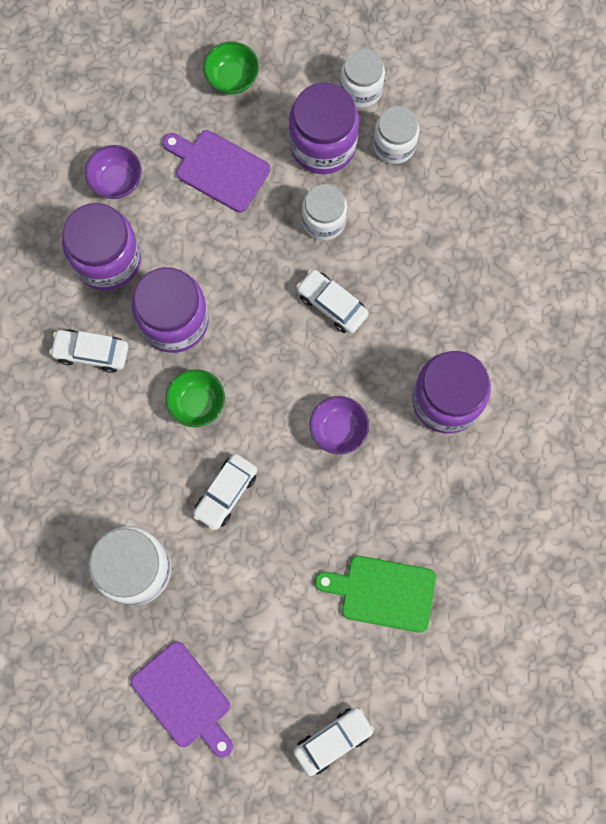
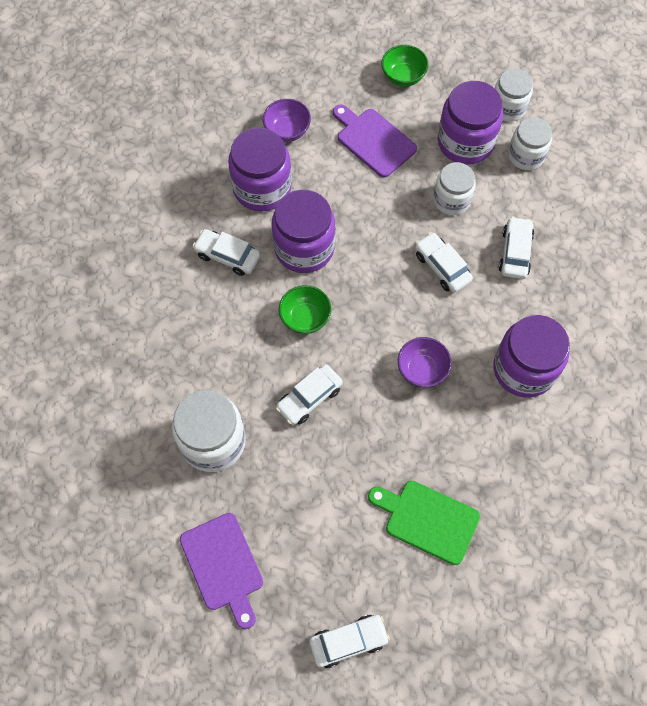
camera: 15 degrees right, 10 degrees down
none -> white car [499,216,534,279]

